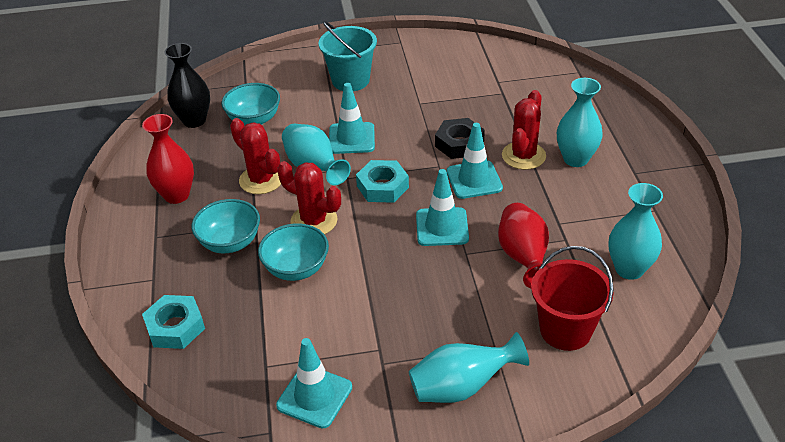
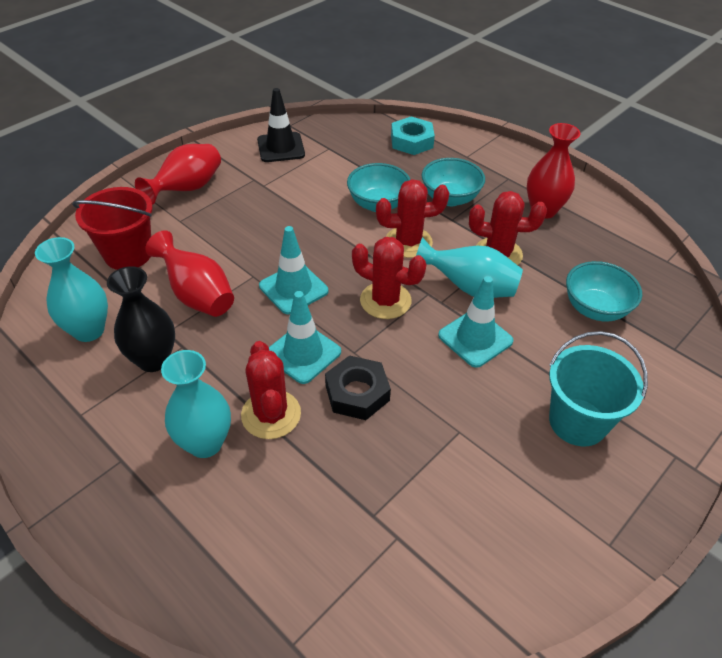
camera: 140 degrees right, 5 degrees up
black vase [164,43,210,128] -> black vase moved to [107,266,175,372]
turquoise traffic cone [276,338,352,429] -> black traffic cone [257,88,305,162]
turquoise nut [356,160,409,203] -> red cactus [352,237,426,319]
turquoise vase [409,332,529,403] -> red vase [135,144,221,205]

